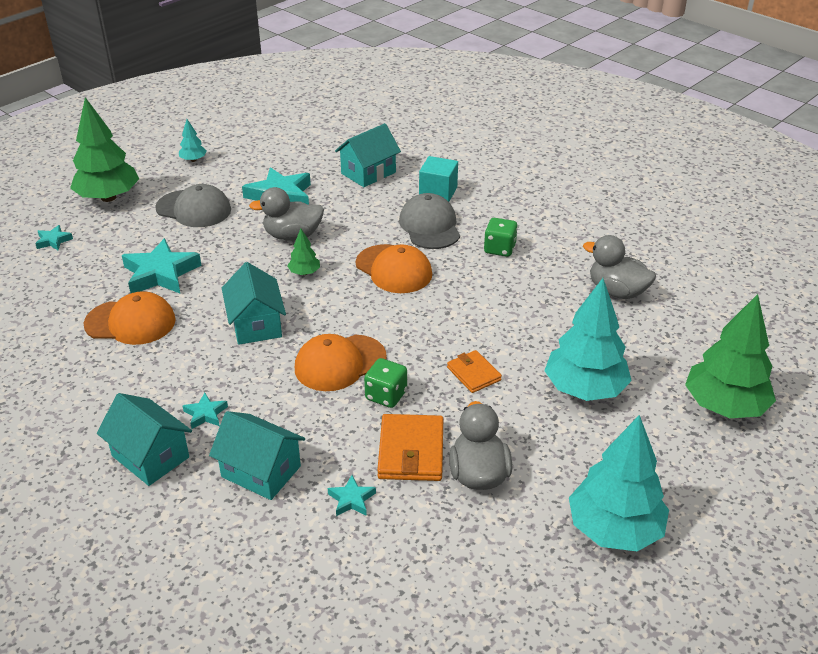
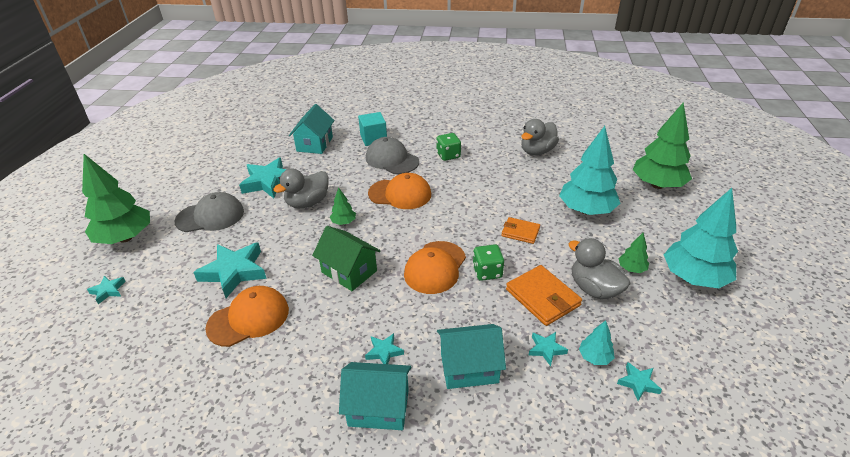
camera: 35 degrees left, 0 degrees up
turquoise tree [179,119,207,162] -> turquoise tree moved to [579,320,615,365]
turquoise house [222,262,286,345] -> green house [312,226,380,291]
grey duck [583,235,656,299] -> grey duck turned 45 degrees counterclockwise [521,119,559,155]
none -> turquoise star [617,362,662,401]
none -> green tree [619,233,649,273]

